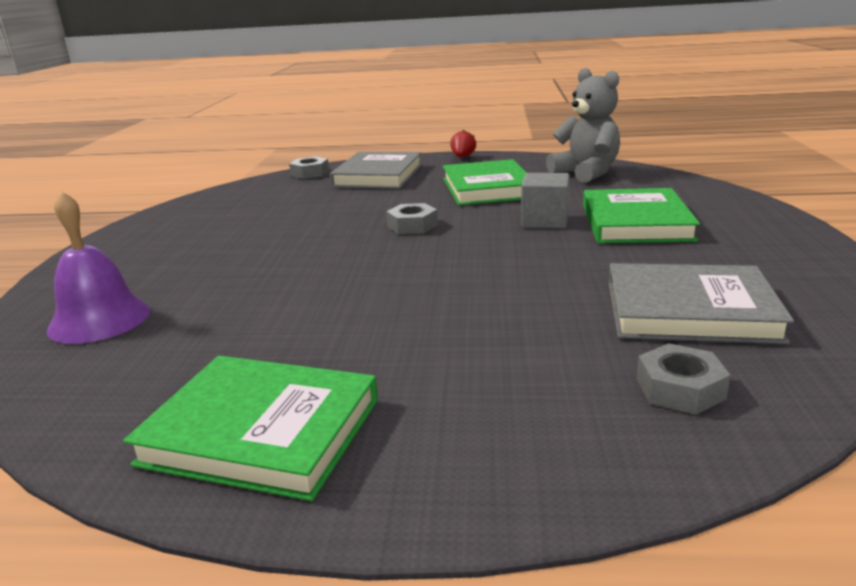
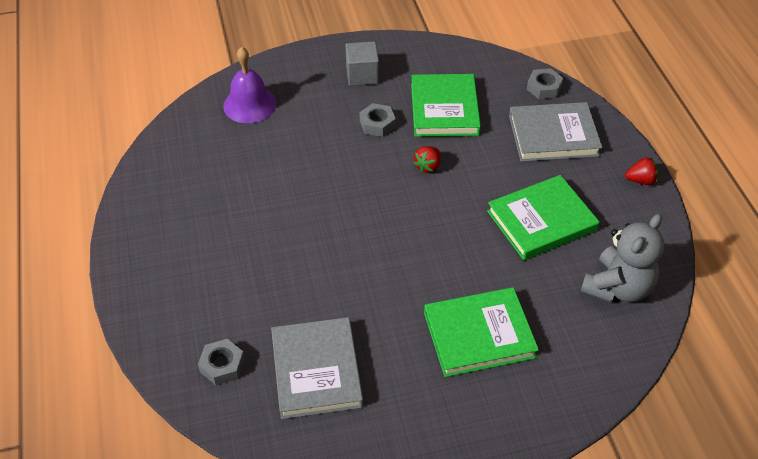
camera: 70 degrees right, 25 degrees up
green book [123,356,378,501] -> green book moved to [411,74,481,137]
grey nut [386,203,438,234] -> grey nut moved to [360,103,396,137]
grey cube [521,173,569,228] -> grey cube moved to [345,41,379,86]
none -> red strawberry [413,146,440,173]

